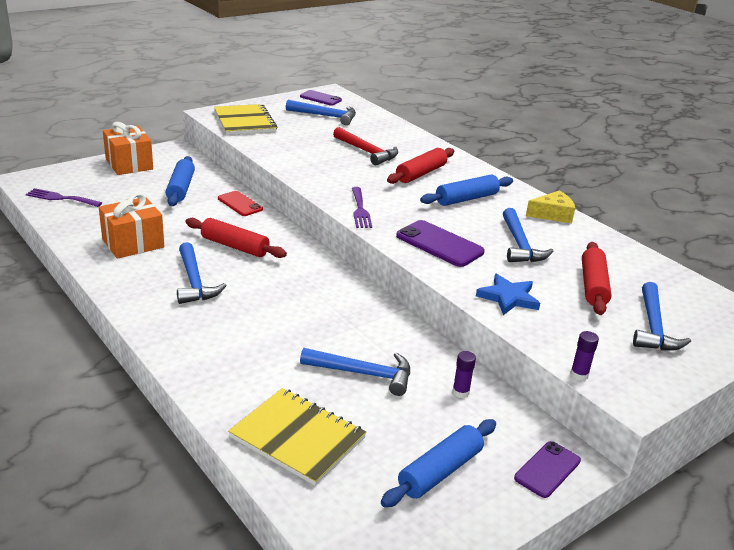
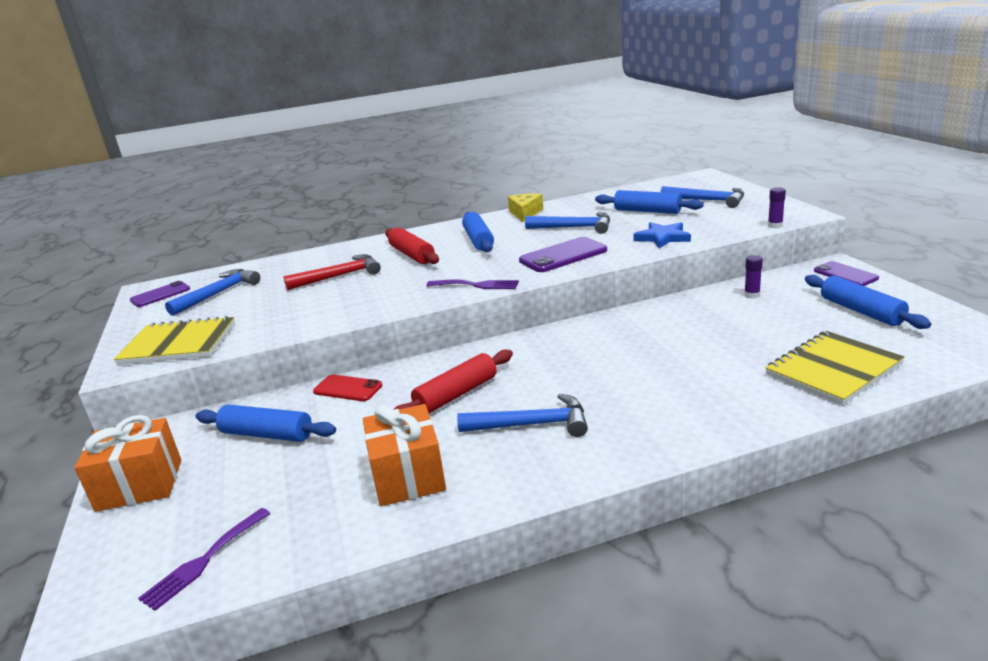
camera: 65 degrees left, 5 degrees down
red phone [218,191,263,216] -> red phone turned 45 degrees clockwise [313,374,382,401]
blue hammer [300,348,410,396] -> none
red rolling pin [582,242,612,315] -> blue rolling pin [595,190,704,214]

